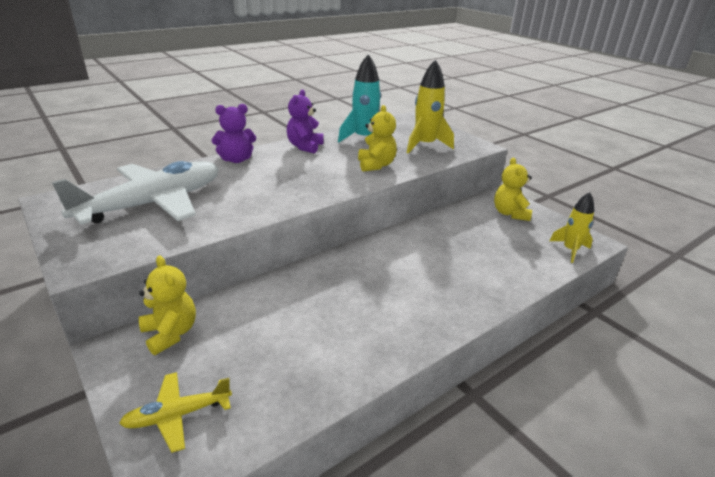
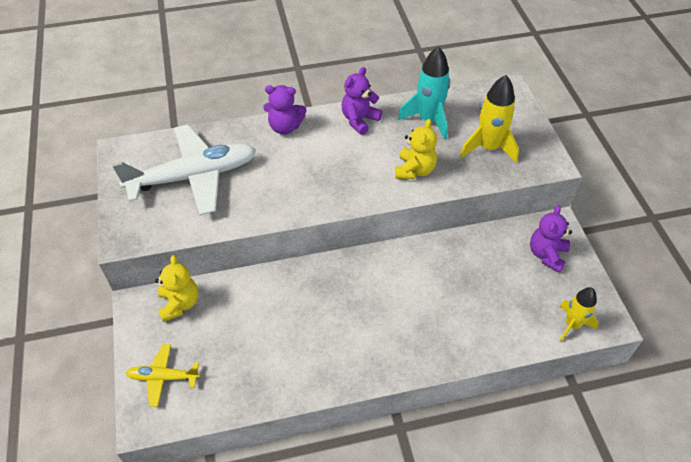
camera: 25 degrees right, 20 degrees up
yellow teddy bear [494,157,532,221] -> purple teddy bear [530,205,572,273]

